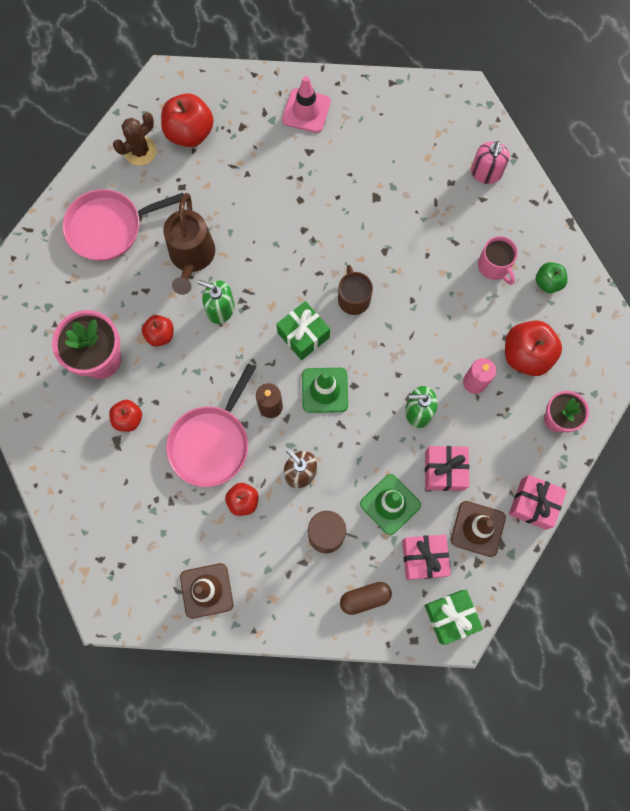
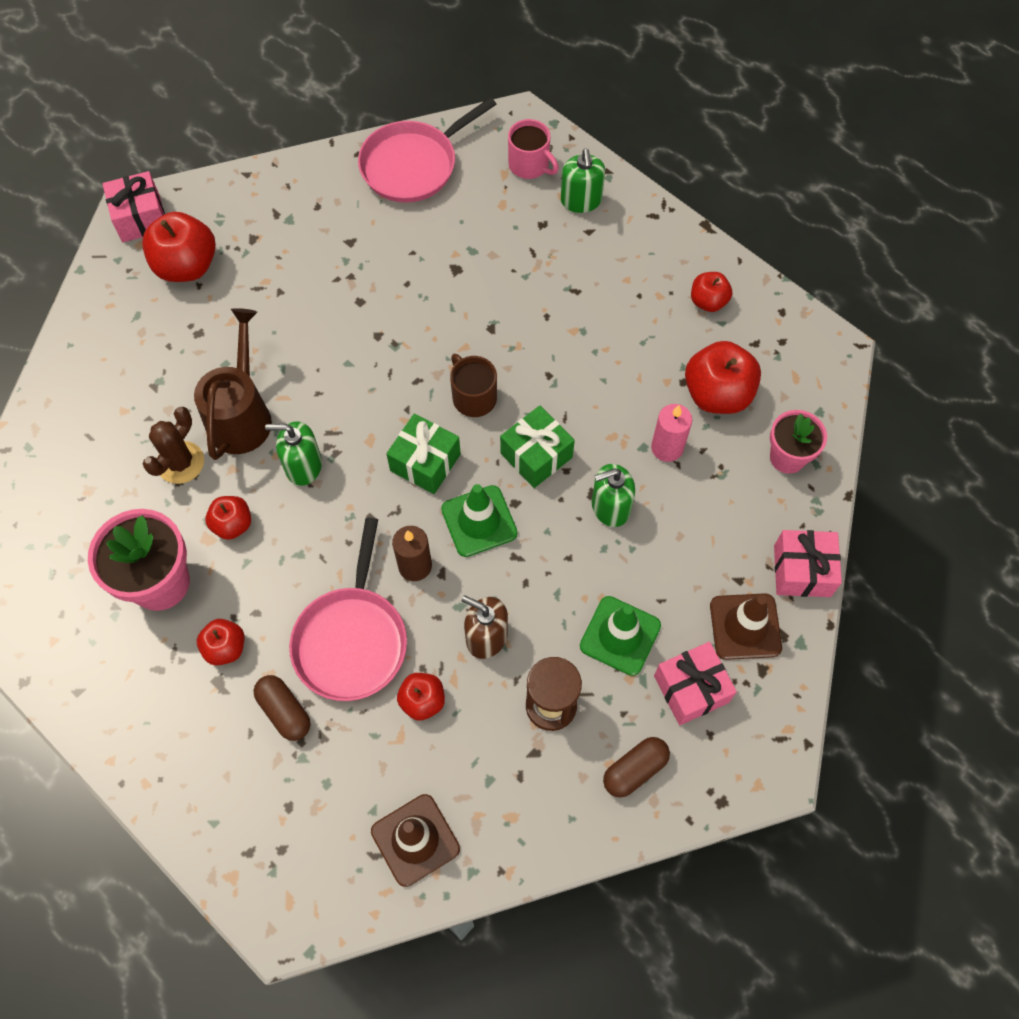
camera: 20 degrees left, 10 degrees down
pink pan [63,189,184,261] -> pink pan moved to [358,97,496,203]
brown cactus [113,112,157,166] -> brown cactus moved to [143,407,204,484]
brown watering can [163,193,215,295] -> brown watering can turned 150 degrees counterclockwise [194,308,272,460]
pink traffic cone [282,76,331,133] -> none
green gift [424,590,483,645] -> green gift moved to [500,406,575,488]
pink gift [425,446,470,491] -> pink gift moved to [102,171,165,242]
pink soap dispenser [471,141,510,184] -> green soap dispenser [561,149,605,213]
pink mug [478,236,518,285] -> pink mug moved to [508,119,559,179]
green apple [536,262,568,293] -> red apple [691,272,732,312]
none -> brown capsule [253,675,311,741]

